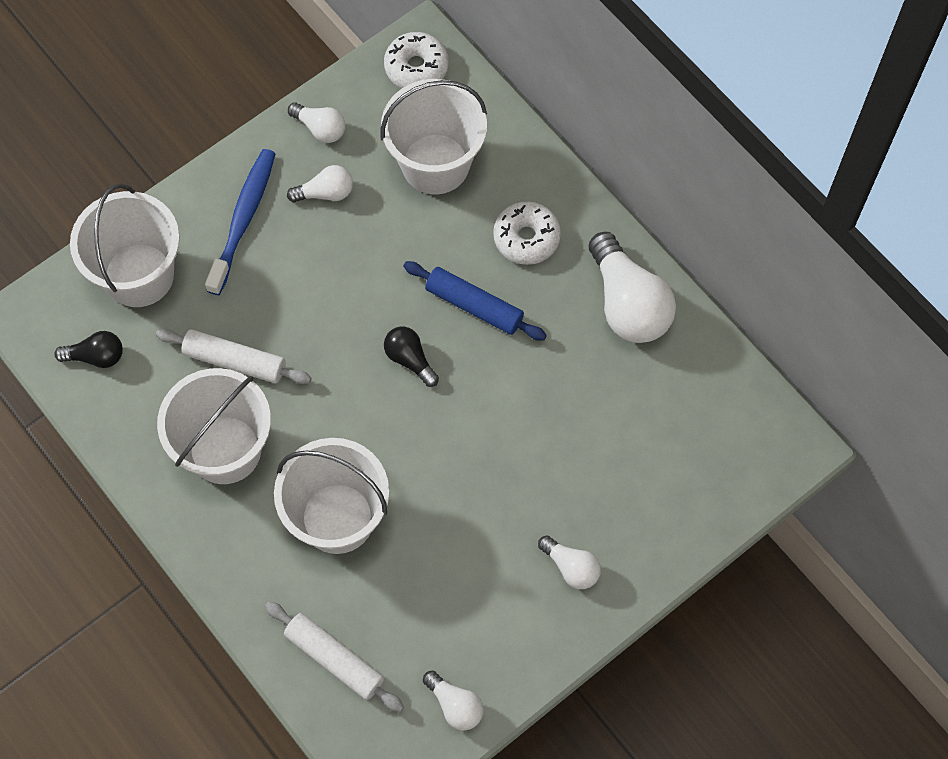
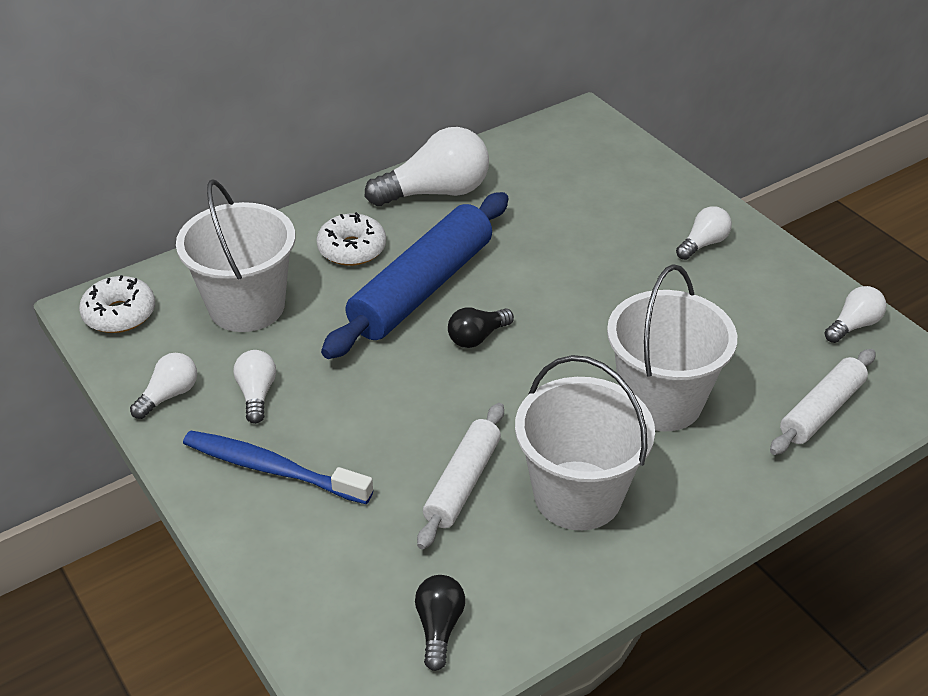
camera: 85 degrees left, 25 degrees down
white bucket [70,183,180,307] -> none
blue rolling pin [403,261,547,341] -> blue rolling pin [321,192,509,359], size x1.74

